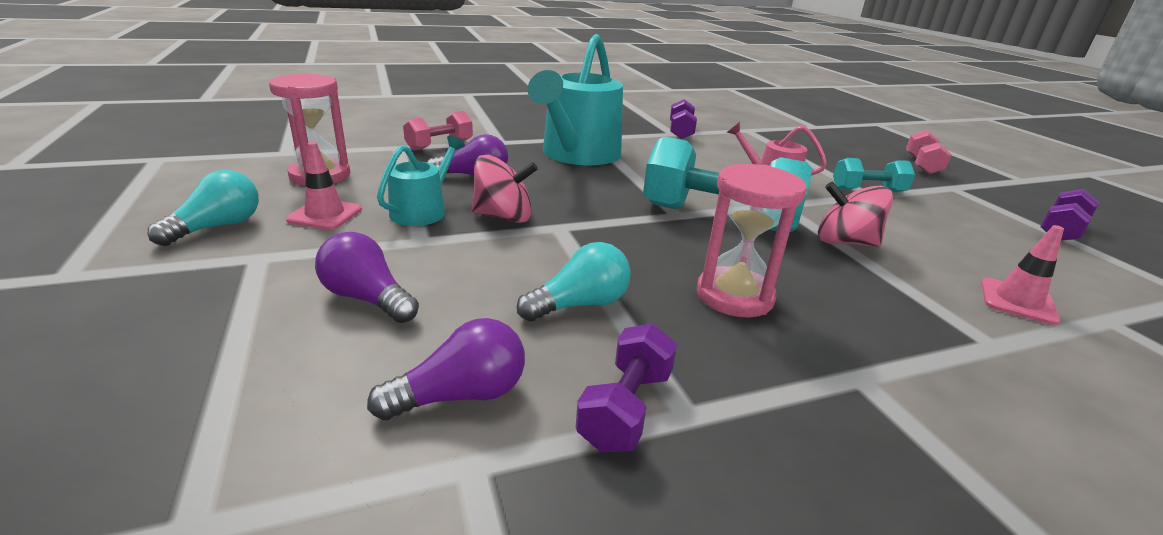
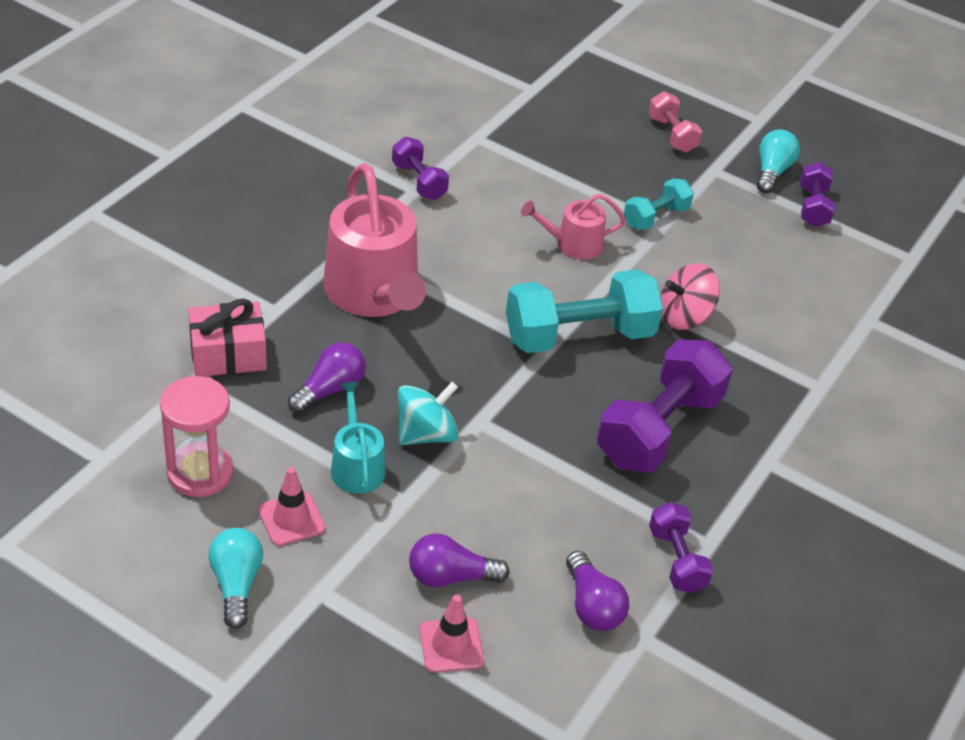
camera: 40 degrees left, 15 degrees up
purple light bulb [367,318,525,420] -> purple light bulb turned 135 degrees clockwise [566,551,629,631]
pink dumbbell [403,111,473,151] -> pink gift [188,299,267,376]
pink spinning top [472,155,538,223] -> turquoise spinning top [398,382,459,445]
turquoise light bulb [517,242,631,321] -> turquoise light bulb moved to [757,129,800,193]
turquoise watering can [528,34,623,165] -> pink watering can [323,163,426,317]
pink hourglass [697,164,807,317] -> purple dumbbell [597,339,733,473]
pink traffic cone [981,225,1064,325] -> pink traffic cone moved to [419,594,484,673]

